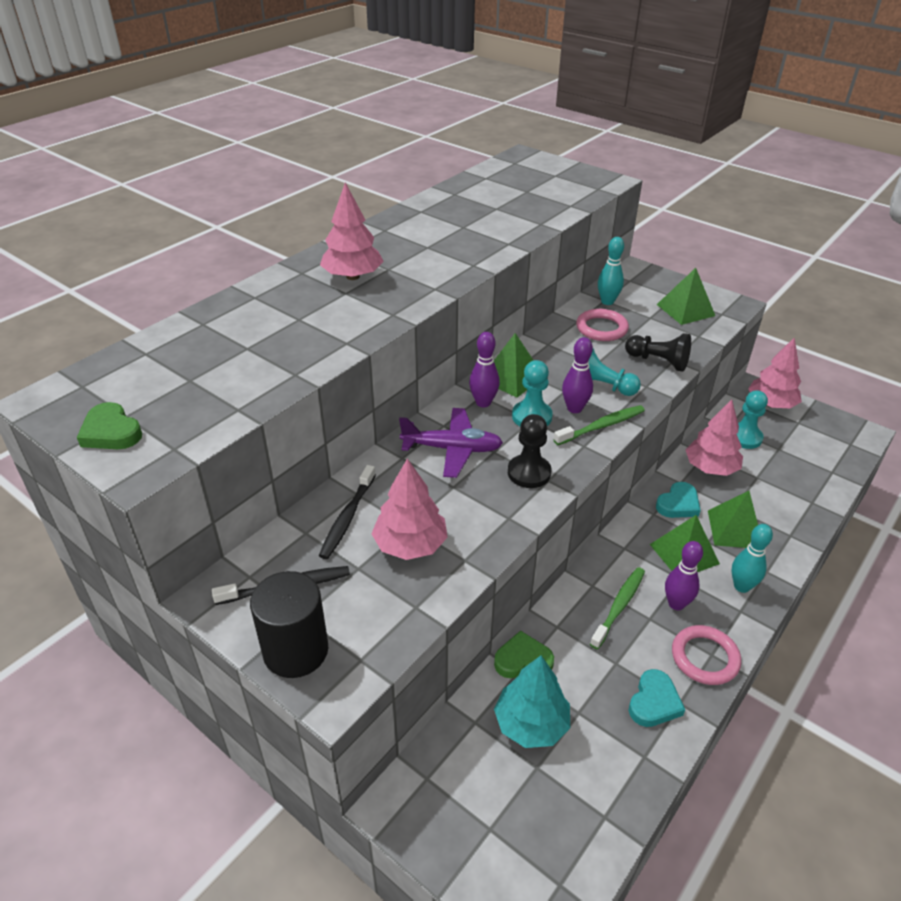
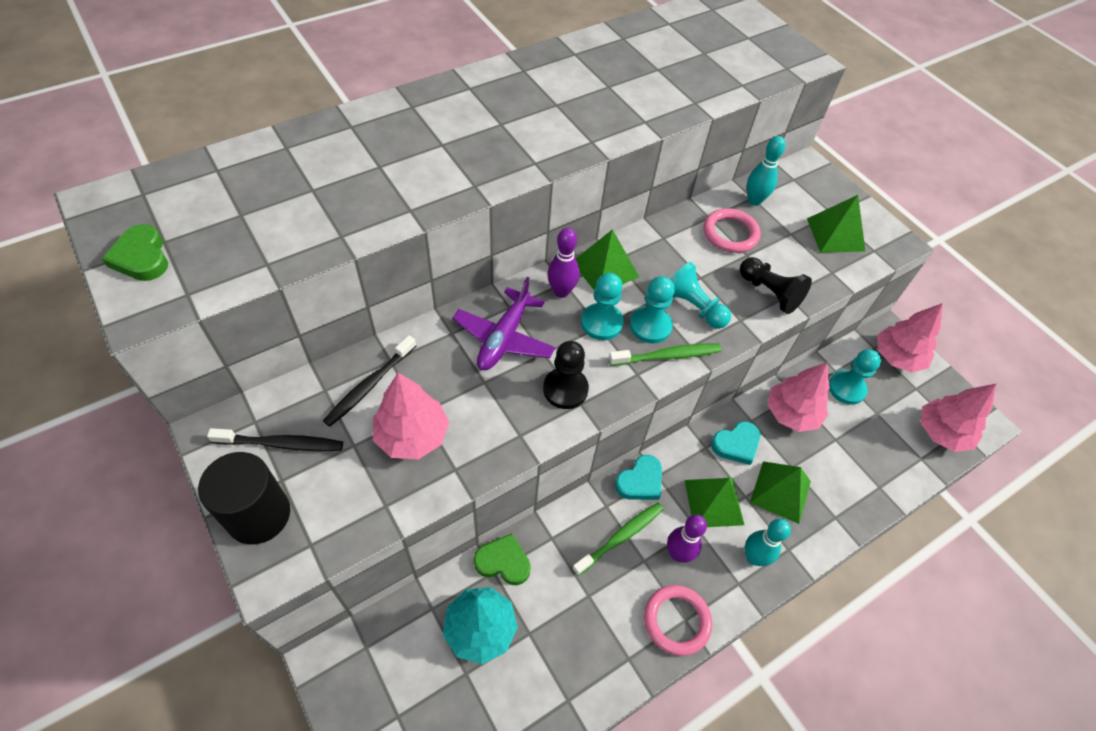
camera: 15 degrees right, 15 degrees up
pink tree [320,182,384,280] -> pink tree moved to [921,384,996,452]
purple plane [399,408,503,478] -> purple plane turned 90 degrees clockwise [452,277,555,370]
purple bowling pin [562,337,593,413] -> turquoise pawn [630,276,675,343]
turquoise heart [629,669,685,727] -> turquoise heart moved to [615,455,662,500]

